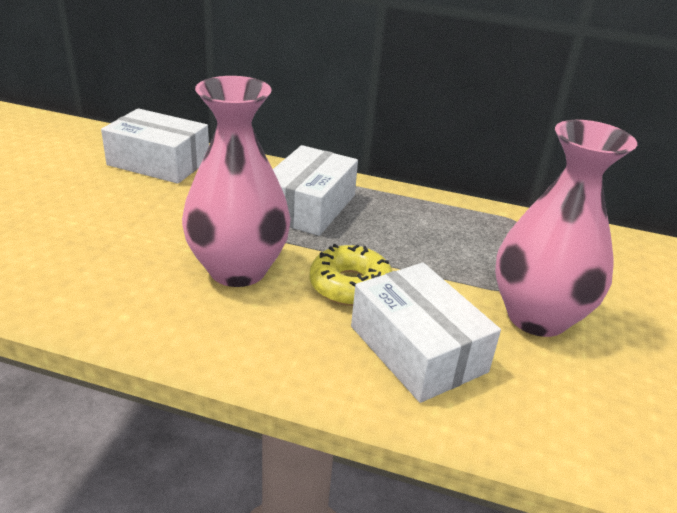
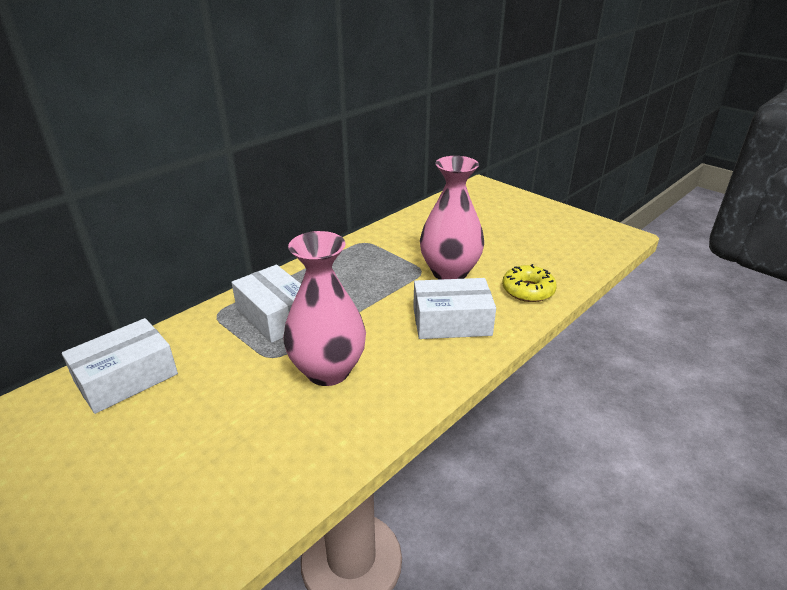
camera: 60 degrees left, 0 degrees up
yellow donut [310,244,392,306] -> yellow donut moved to [502,264,557,302]

